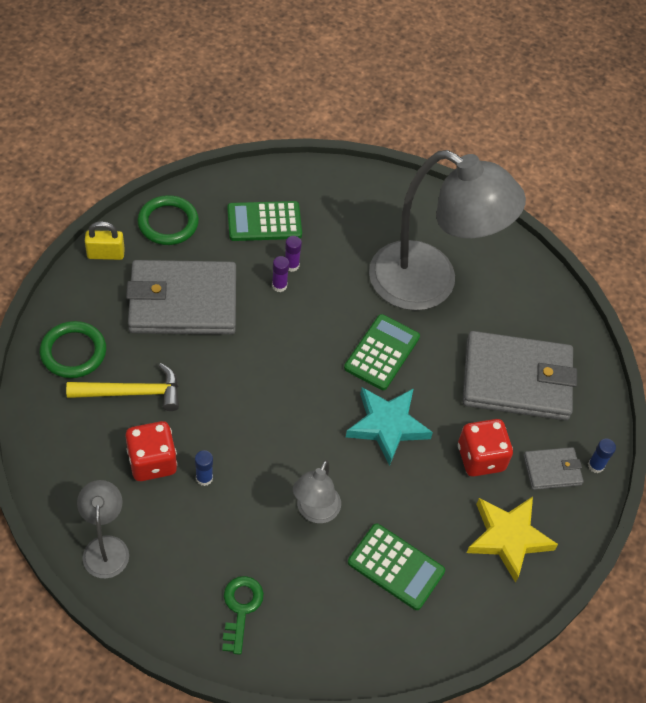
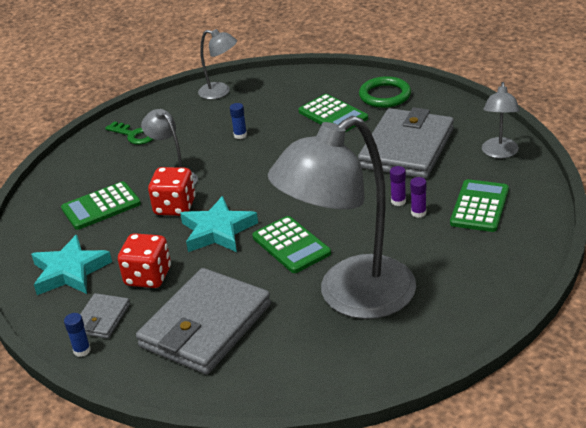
camera: 125 degrees right, 20 degrees down
yellow hammer [66,363,179,411] -> green calculator [299,94,368,132]
yellow padlock [85,221,125,260] -> none
red dice [125,421,177,481] -> red dice moved to [148,167,196,216]
green ring [137,195,199,245] -> grey lamp [482,82,520,158]
yellow star [467,497,558,583] -> turquoise star [31,235,112,295]

